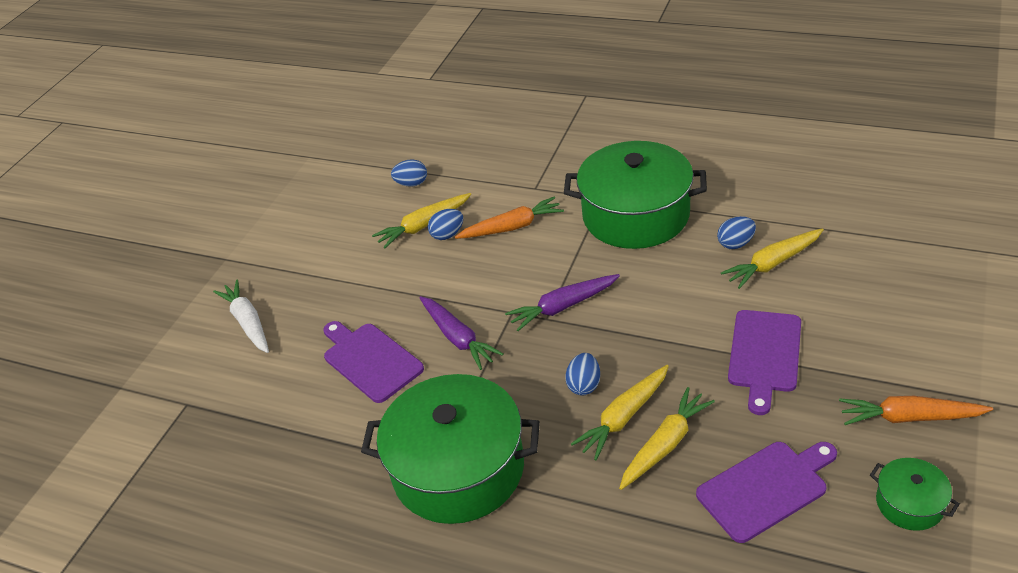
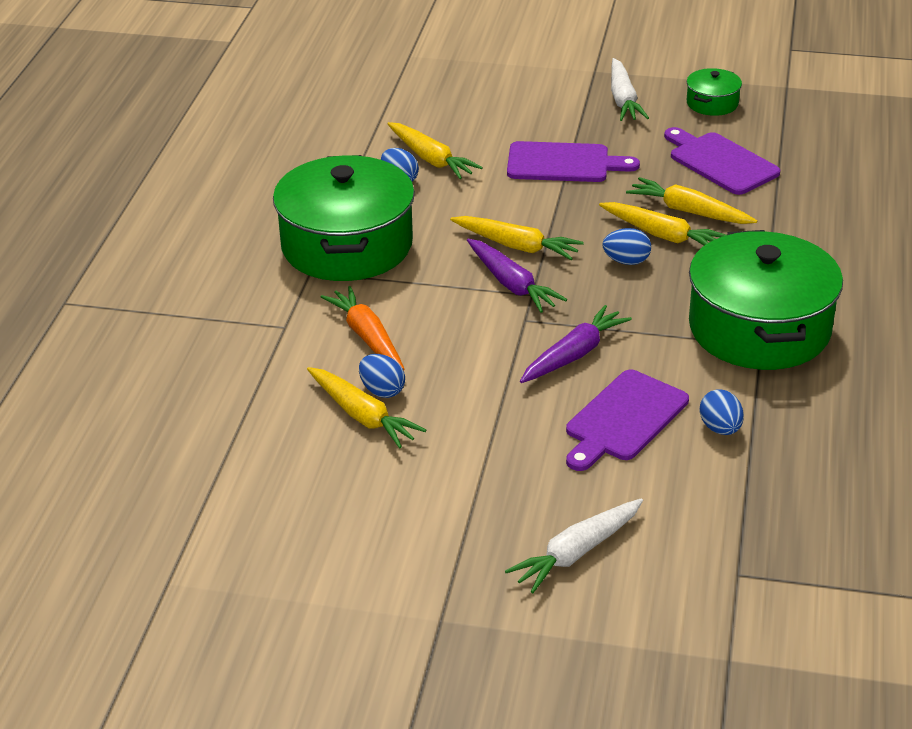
camera: 105 degrees left, 5 degrees down
blue egg [391,159,427,187] -> blue egg moved to [699,389,744,435]
orange carrot [839,396,993,425] -> white carrot [611,58,649,121]
none -> yellow carrot [450,216,584,260]

